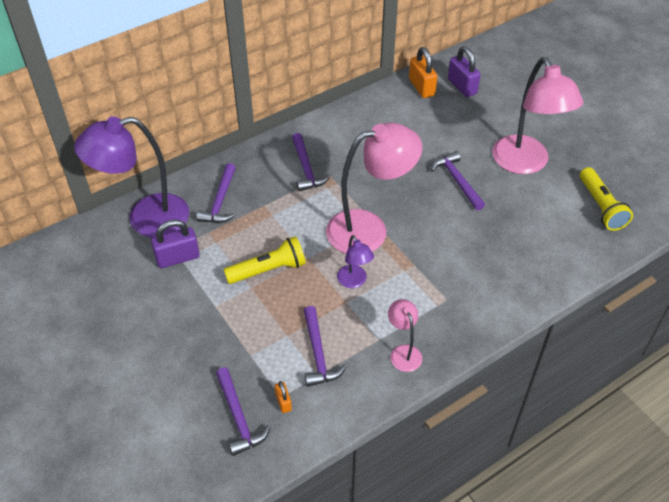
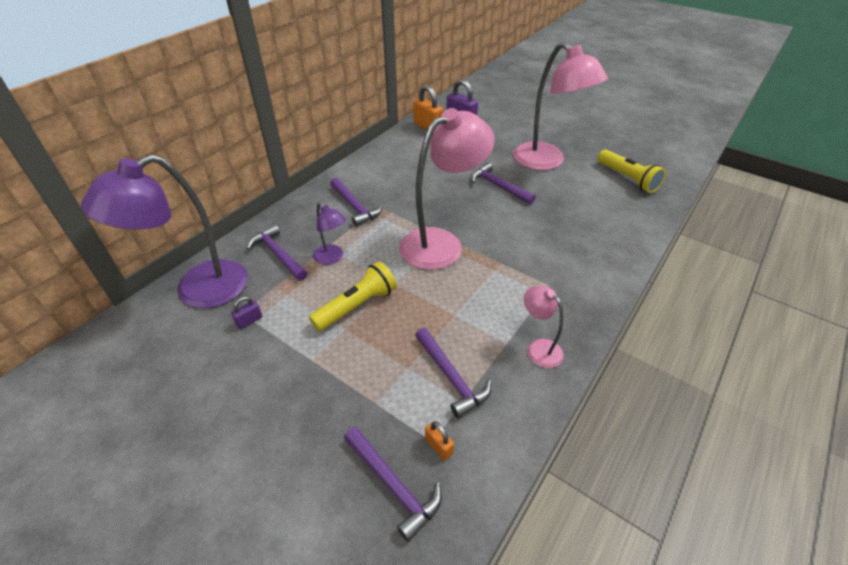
camera: 20 degrees left, 5 degrees down
purple padlock [151,220,200,268] -> purple padlock [231,297,262,329], size x0.52
purple hammer [196,163,236,223] -> purple hammer turned 150 degrees clockwise [246,224,307,281]
purple lamp [337,235,374,288] -> purple lamp moved to [313,202,346,265]

